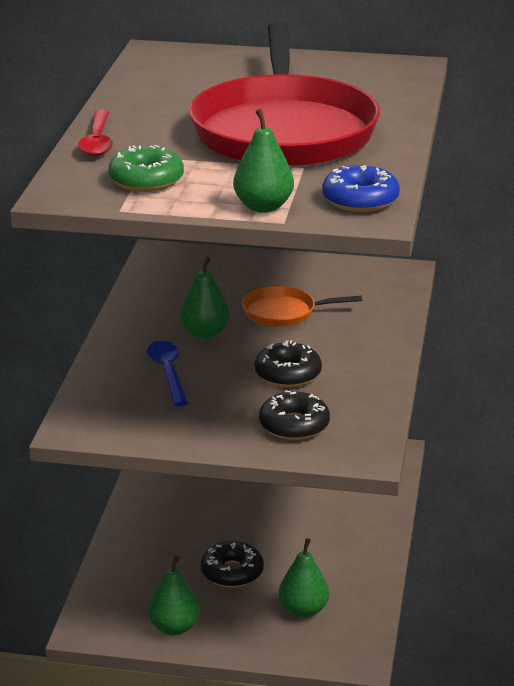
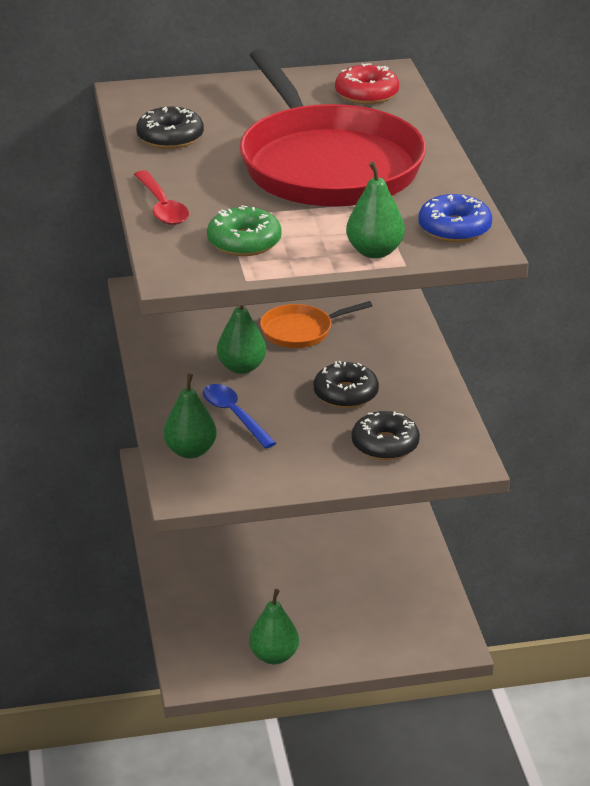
camera: 20 degrees left, 5 degrees up
black donut [201,541,264,588] -> black donut moved to [136,107,204,149]
green pear [279,538,329,618] -> green pear moved to [163,374,217,459]
none -> red donut [335,63,399,105]

